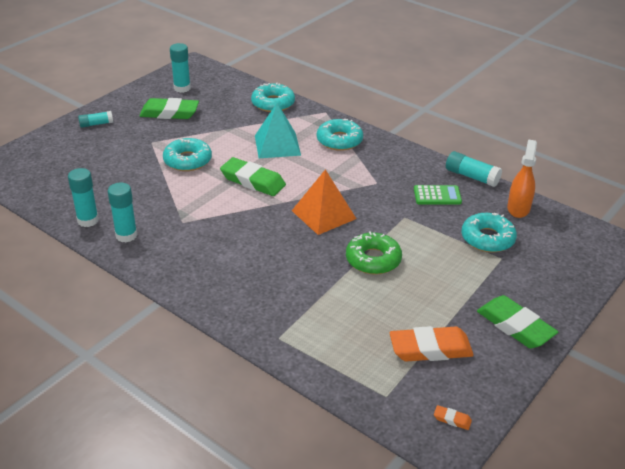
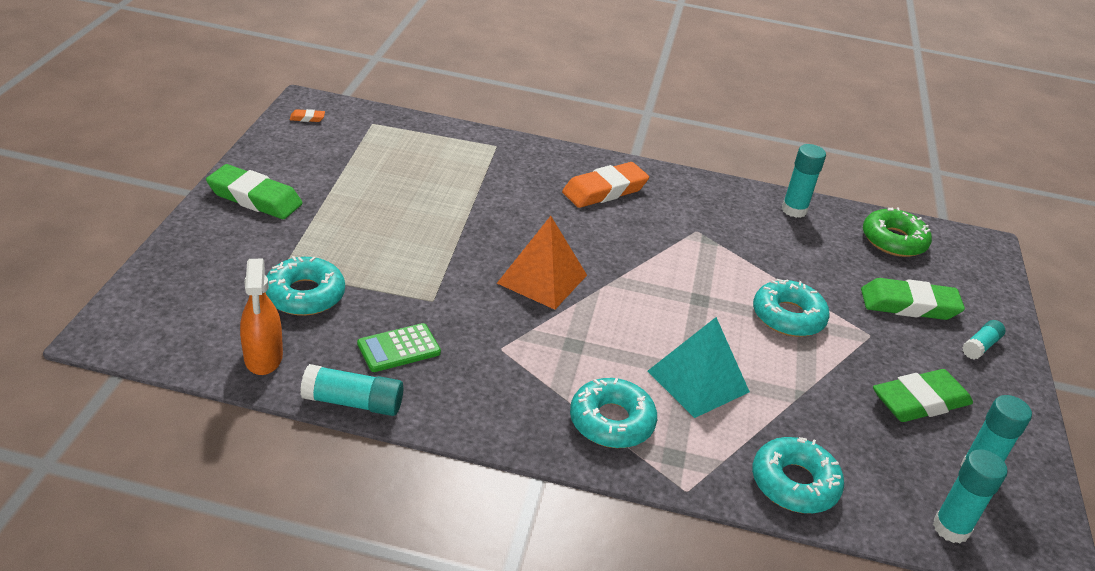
camera: 150 degrees right, 0 degrees up
turquoise glue stick [108,182,137,242] -> turquoise glue stick moved to [933,449,1008,543]
green eraser [220,157,286,196] -> green eraser moved to [861,278,965,320]
green donut [346,231,402,275] -> green donut moved to [863,207,932,257]
orange eraser [390,326,474,362] -> orange eraser moved to [562,162,649,208]

